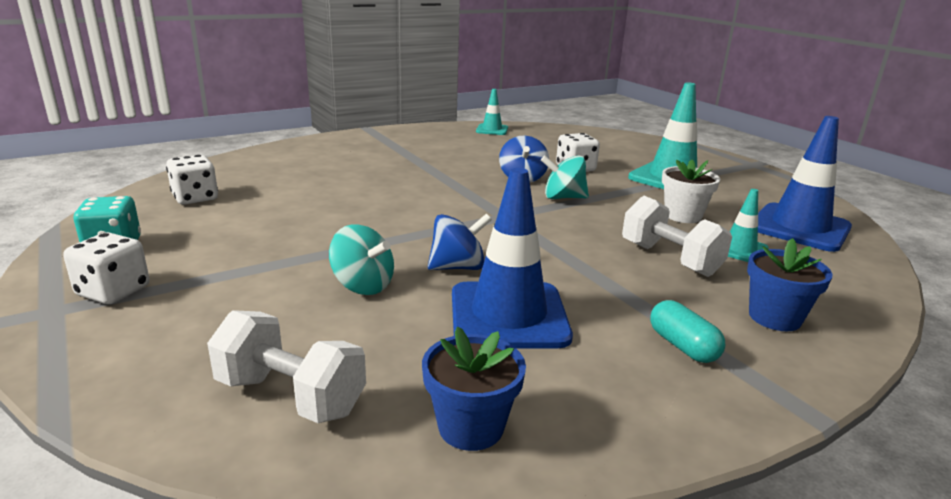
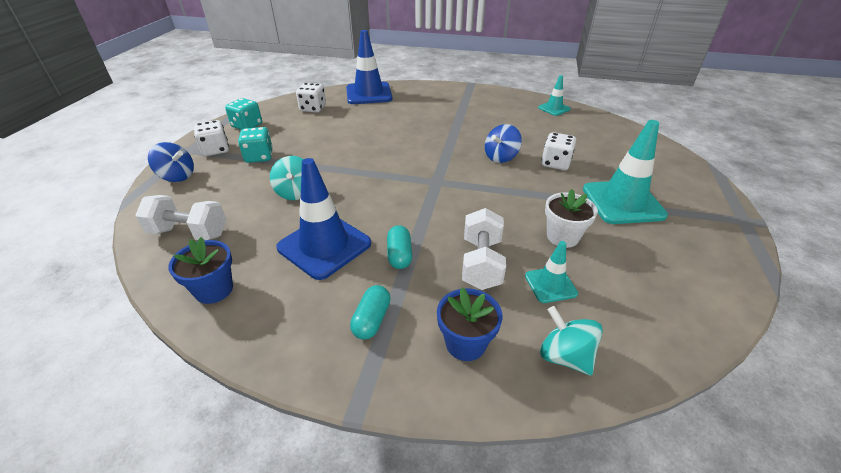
camera: 45 degrees right, 15 degrees up
white dumbbell [207,310,366,423] -> white dumbbell turned 60 degrees counterclockwise [135,195,226,240]
blue spinning top [428,213,492,270] -> blue spinning top moved to [148,142,194,182]
turquoise spinning top [541,155,589,199] -> turquoise spinning top moved to [540,306,603,376]
blue traffic cone [758,116,852,252] -> blue traffic cone moved to [346,30,392,104]
none -> turquoise dice [238,127,273,163]
none -> turquoise capsule [387,225,412,269]

